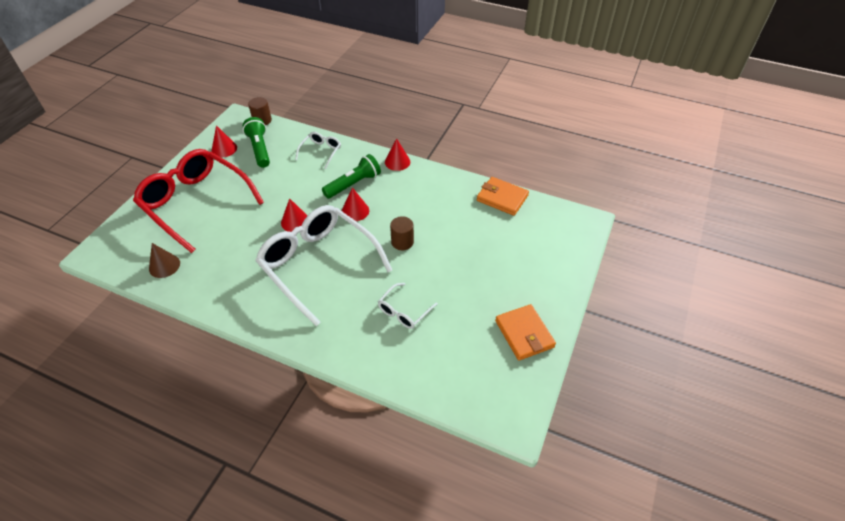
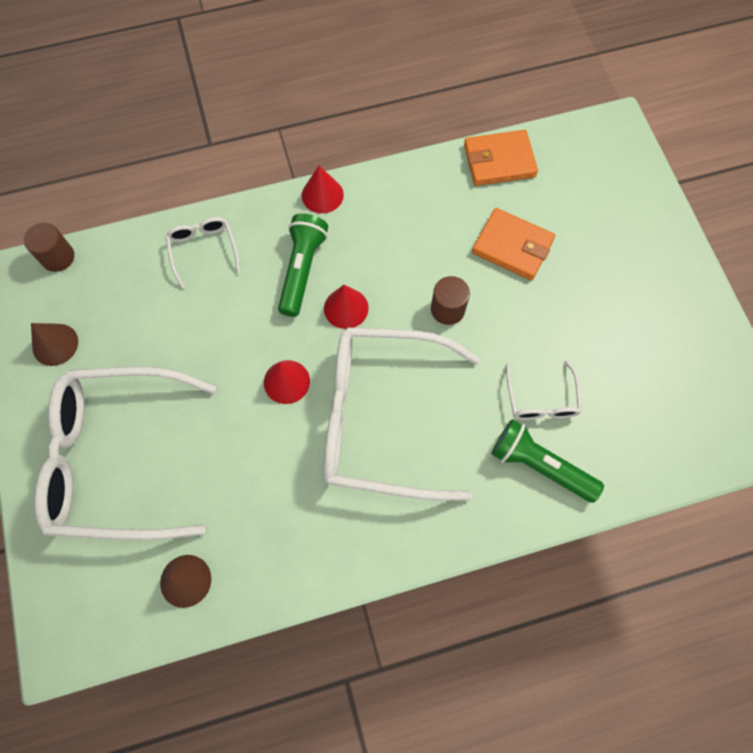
camera: 40 degrees left, 20 degrees up
red glasses [133,149,264,253] -> white glasses [34,367,216,540]
red cone [211,125,237,157] -> brown cone [31,323,78,366]
green flashlight [243,117,270,168] -> green flashlight moved to [492,419,604,503]
orange wallet [495,304,556,361] -> orange wallet moved to [472,208,555,280]

